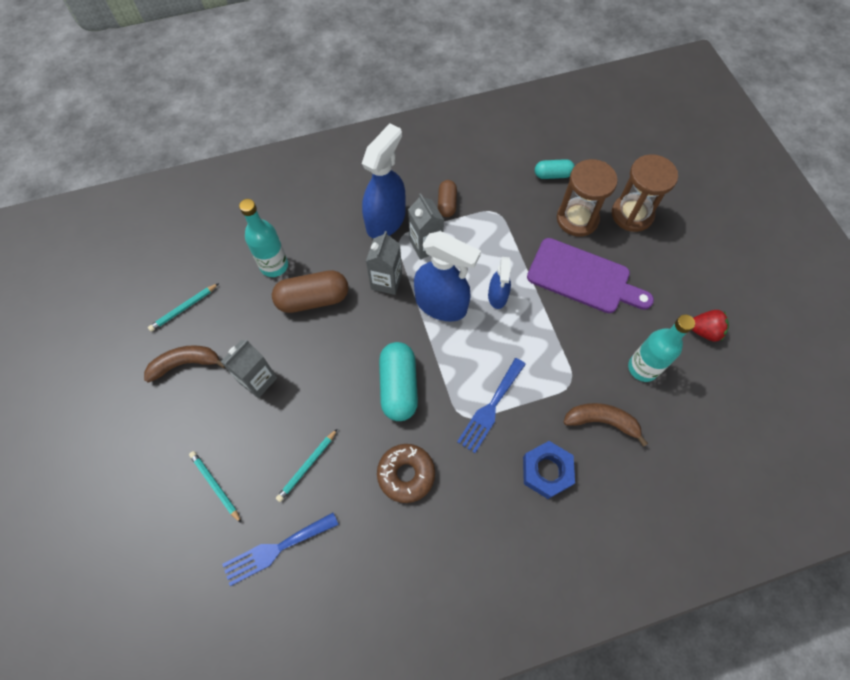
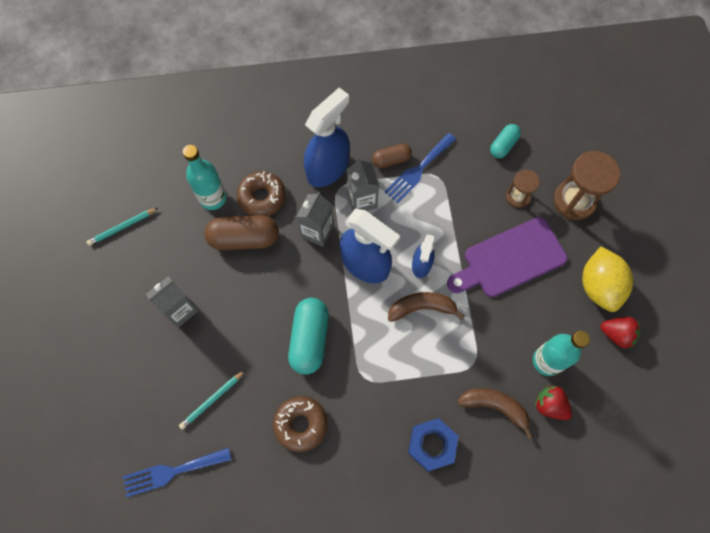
camera: 10 degrees right, 5 degrees up
brown banana [144,345,225,383] -> brown banana moved to [388,292,465,322]
turquoise pencil [189,451,241,523] -> none
brown capsule [438,180,457,217] -> brown capsule turned 60 degrees clockwise [372,144,412,168]
blue fork [457,358,526,453] -> blue fork moved to [385,133,456,203]
purple cutting board [527,238,654,313] -> purple cutting board turned 120 degrees clockwise [447,217,567,297]
turquoise capsule [535,159,575,179] -> turquoise capsule turned 60 degrees counterclockwise [490,124,521,158]
brown hourglass [557,159,618,237] -> brown hourglass [506,170,540,208], size x0.57
none -> brown donut [237,171,286,216]
none -> red strawberry [535,385,572,420]
none -> yellow lemon [582,247,633,312]

